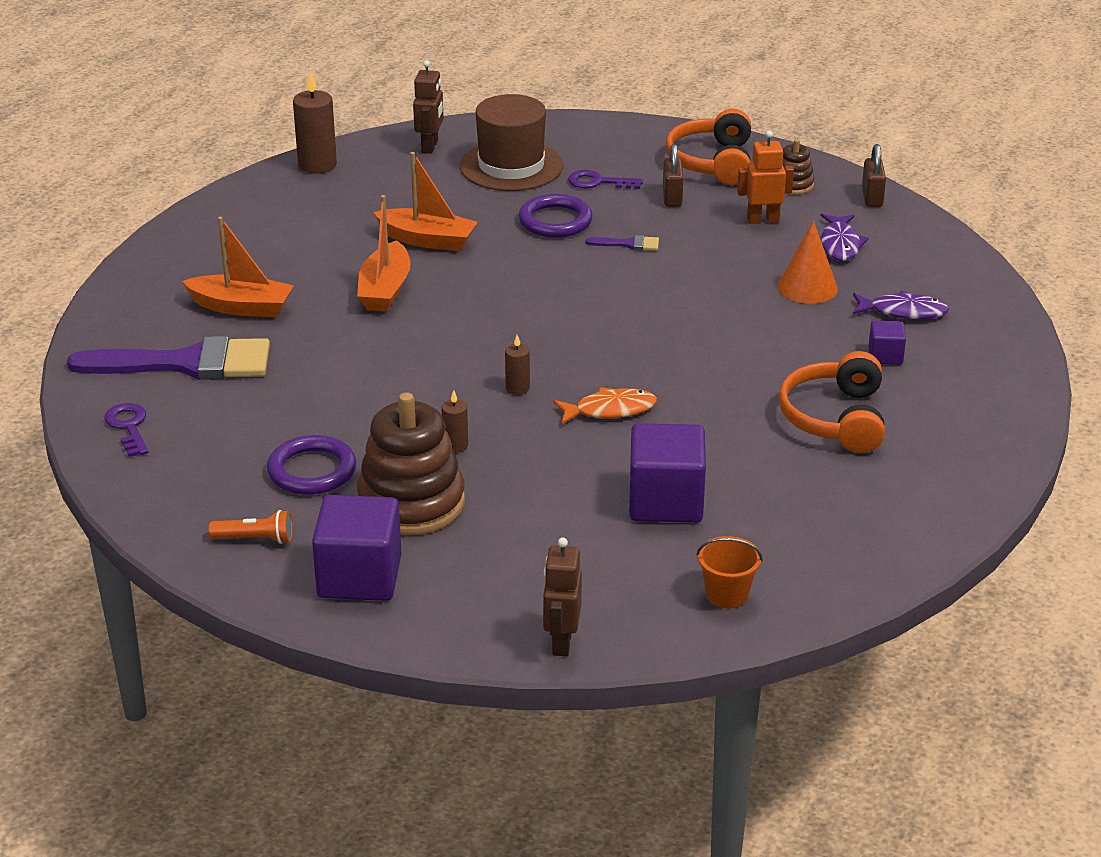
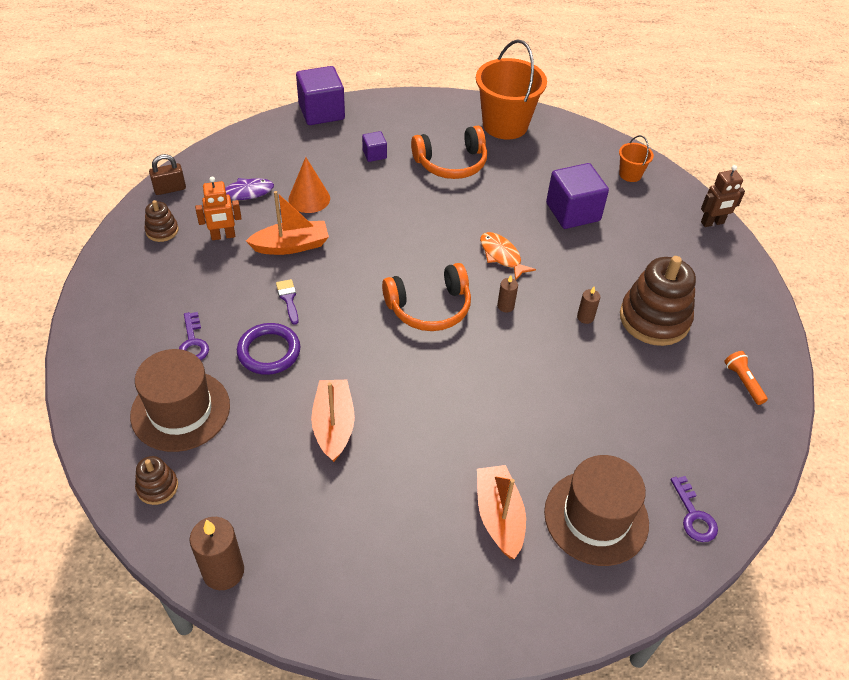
camera: 115 degrees left, 15 degrees up
purple brush [67,336,270,380] -> brown hat [544,455,649,566]
purple key [104,403,149,457] -> purple key turned 60 degrees counterclockwise [671,476,718,542]
purple ring [267,435,356,495] -> none
purple cube [312,495,402,601] -> purple cube moved to [296,66,345,125]
orange boat [357,195,411,312] -> orange boat moved to [246,191,329,255]
brown robot [413,60,444,154] -> brown stacking toy [135,456,178,505]
brown padlock [663,144,684,207] -> none
orange headphones [665,109,751,185] -> orange headphones moved to [382,263,471,331]
orange robot [737,130,794,224] -> orange robot turned 75 degrees counterclockwise [195,176,242,240]
purple fish [853,291,949,319] -> none
none -> orange bucket [476,39,547,140]

